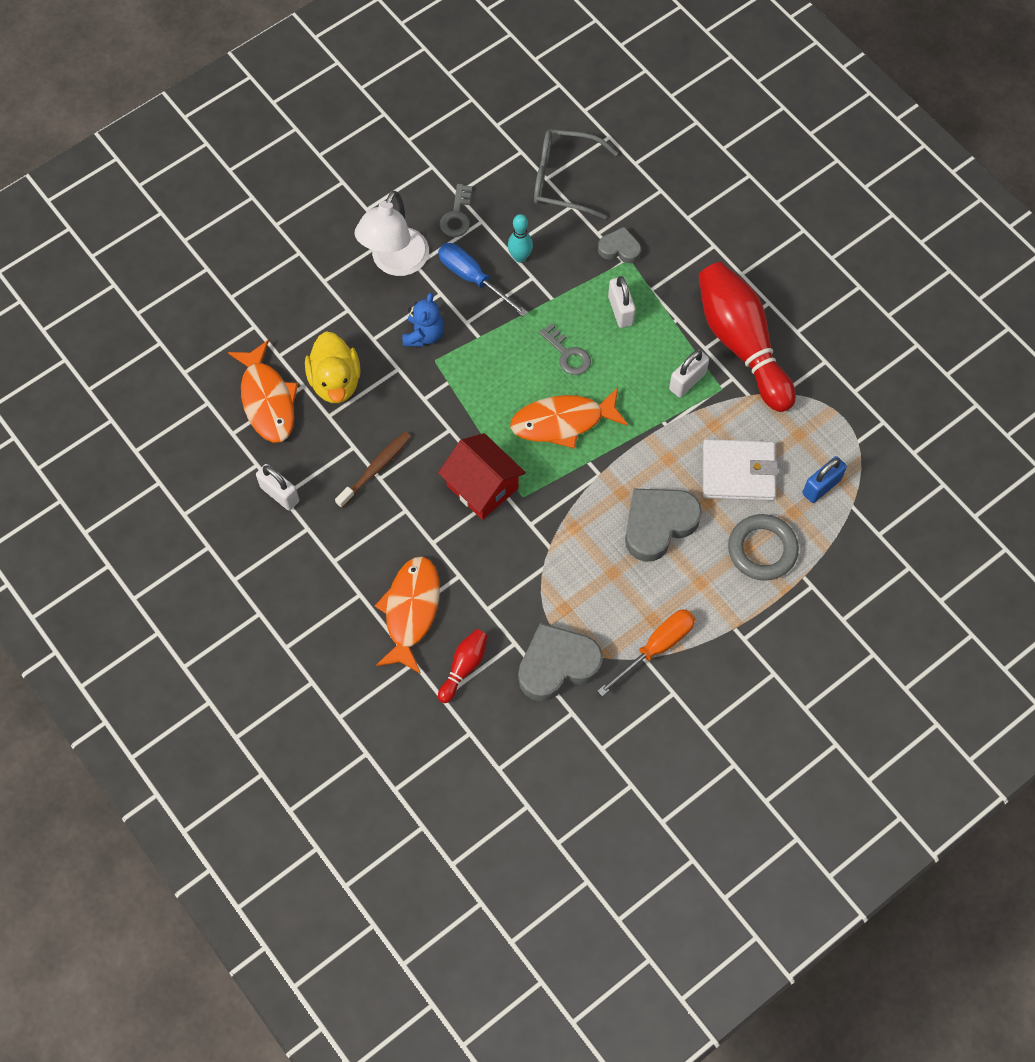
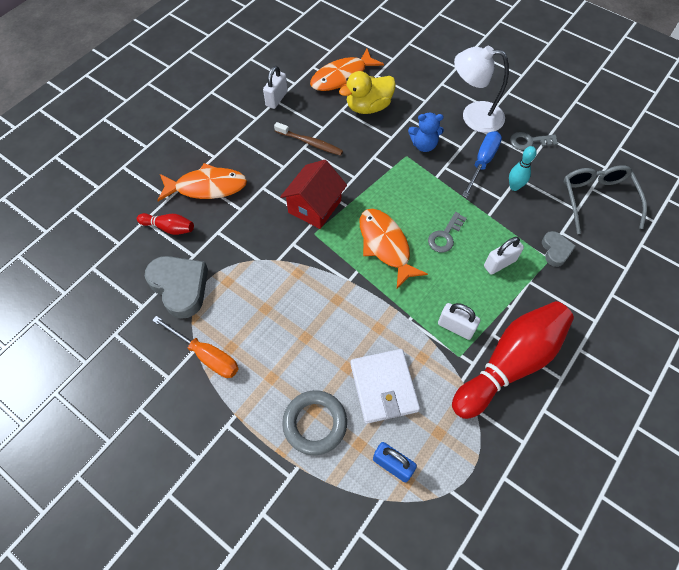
camera: 75 degrees right, 5 degrees down
grey heart [625,489,702,562] -> none

